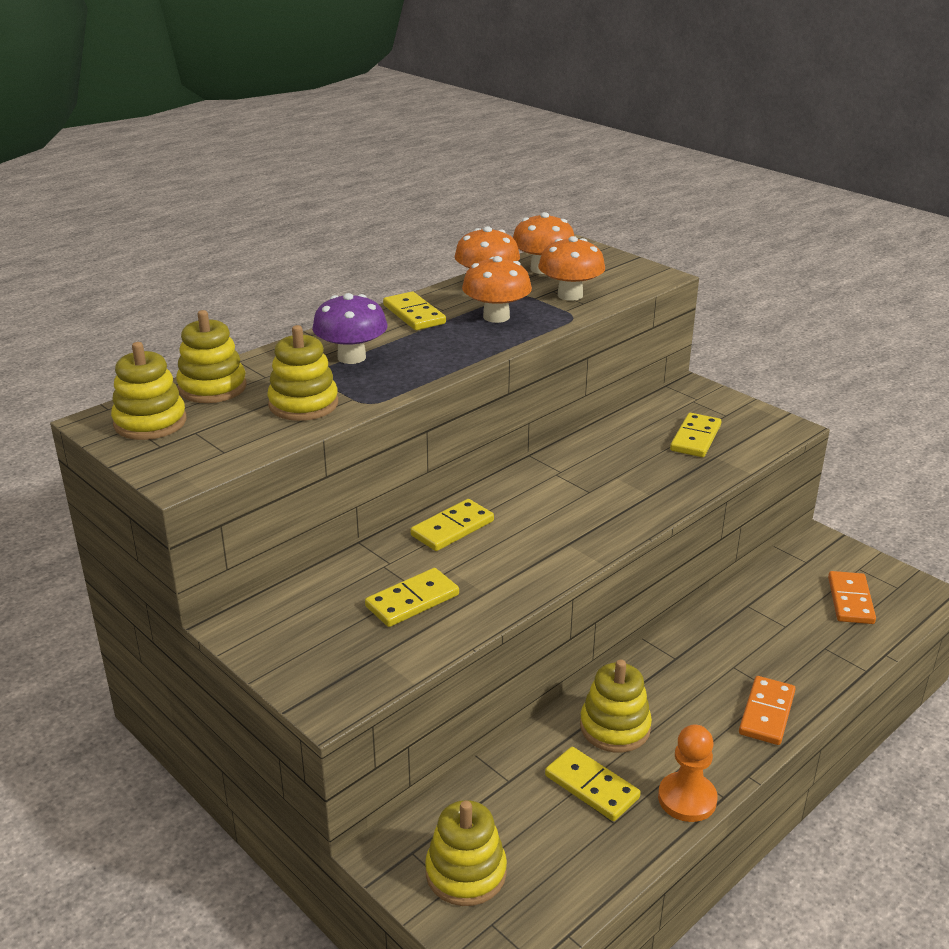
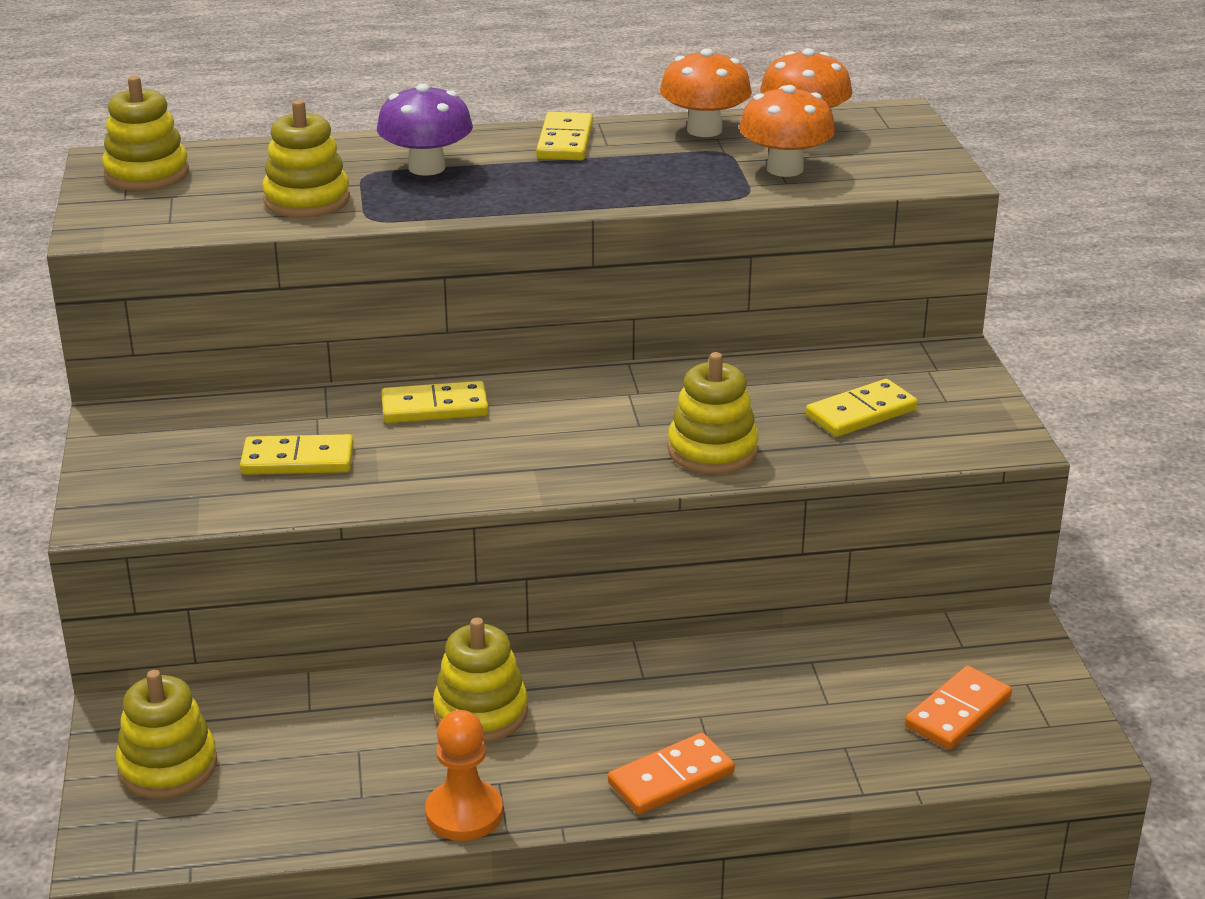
camera: 35 degrees right, 0 degrees up
yellow stacking toy [176,310,247,403] -> yellow stacking toy moved to [668,352,759,474]
orange mushroom [462,256,532,323] -> none
yellow domino [545,747,641,821] -> none

